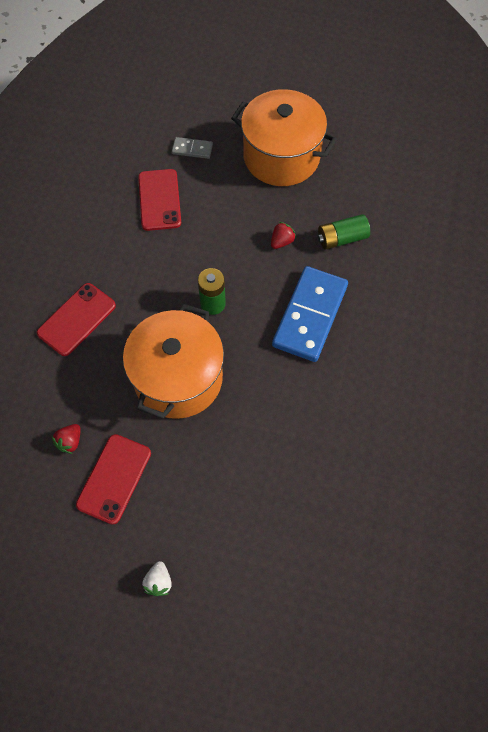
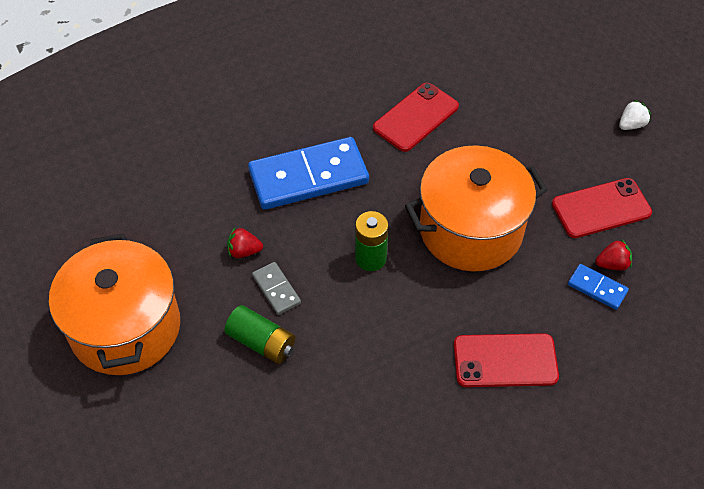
camera: 130 degrees left, 10 degrees down
red phone [138,169,181,231] -> red phone moved to [373,83,459,152]
grey domino [172,137,213,159] -> grey domino moved to [252,262,301,315]
green battery [318,214,370,250] -> green battery moved to [224,305,295,364]
none -> blue domino [568,264,629,310]

